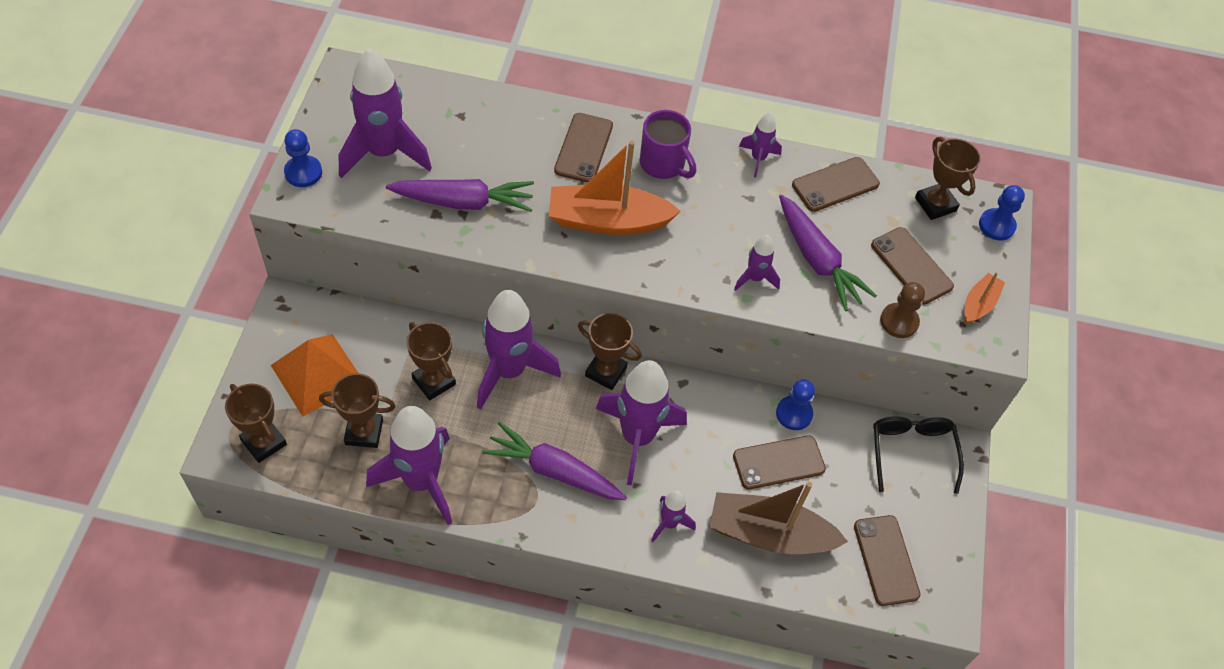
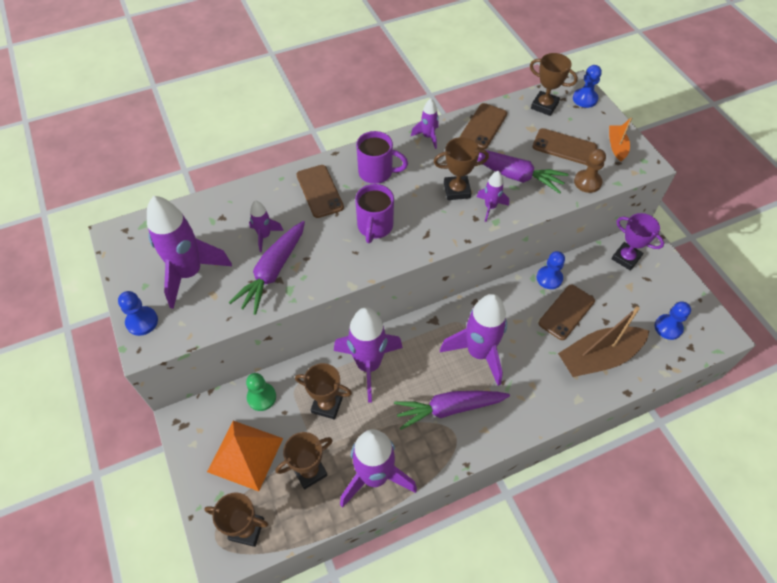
camera: 30 degrees left, 0 degrees up
purple carrot [386,179,534,212] -> purple carrot turned 150 degrees clockwise [229,221,305,315]
orange boat [549,141,681,235] -> purple mug [355,184,394,243]
brown trophy [578,313,642,390] -> brown trophy moved to [433,137,489,200]
purple rocket [651,490,696,542] -> purple rocket moved to [249,200,284,252]
brown phone [854,515,920,606] -> blue pawn [655,301,691,340]
black glasses [873,416,964,494] -> purple trophy [612,213,664,271]
none -> green pawn [246,373,276,411]

